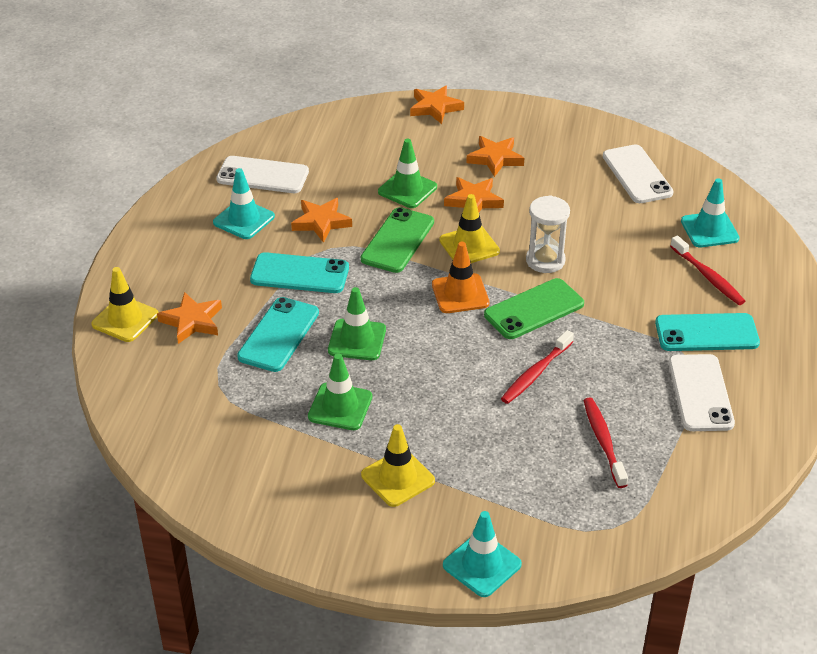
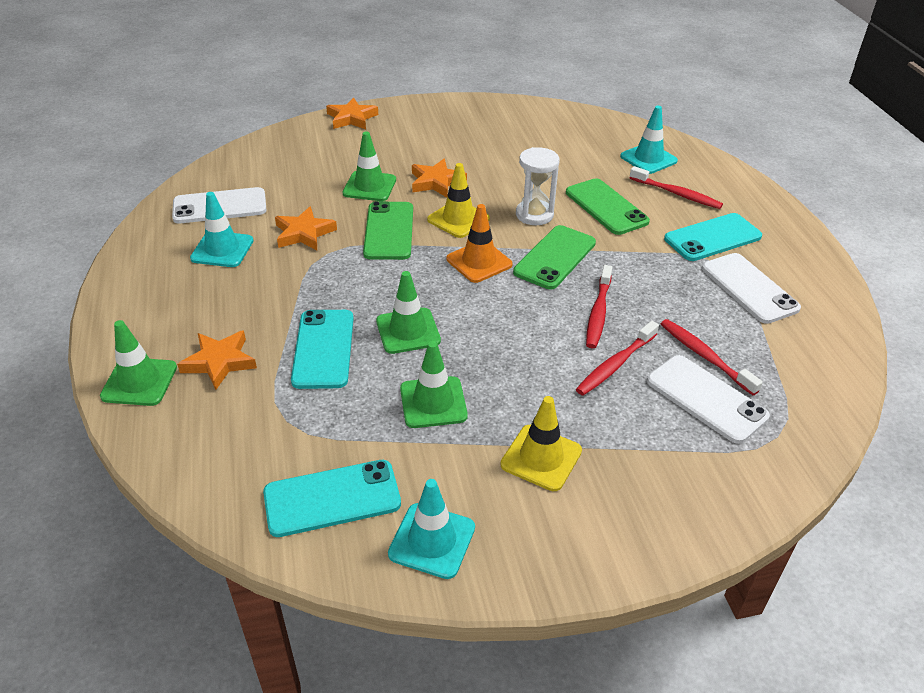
camera: 25 degrees left, 0 degrees up
yellow traffic cone [91,267,158,342] -> green traffic cone [100,320,177,406]
turquoise phone [250,252,349,293] -> turquoise phone moved to [263,460,401,537]
turquoise traffic cone [443,511,522,597] -> turquoise traffic cone moved to [388,479,475,579]
orange star [466,136,524,177] -> none
white phone [603,144,674,203] -> white phone moved to [647,355,770,444]
none -> green phone [566,178,650,235]
none -> red toothbrush [576,321,659,396]

